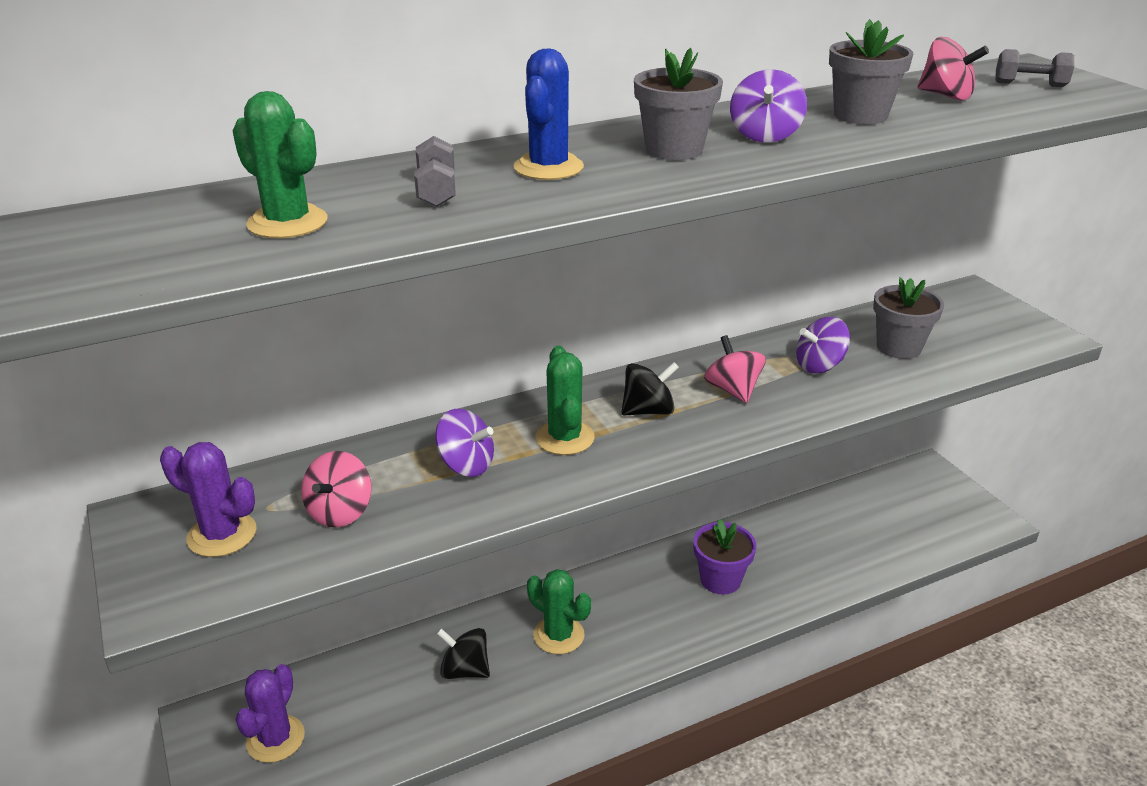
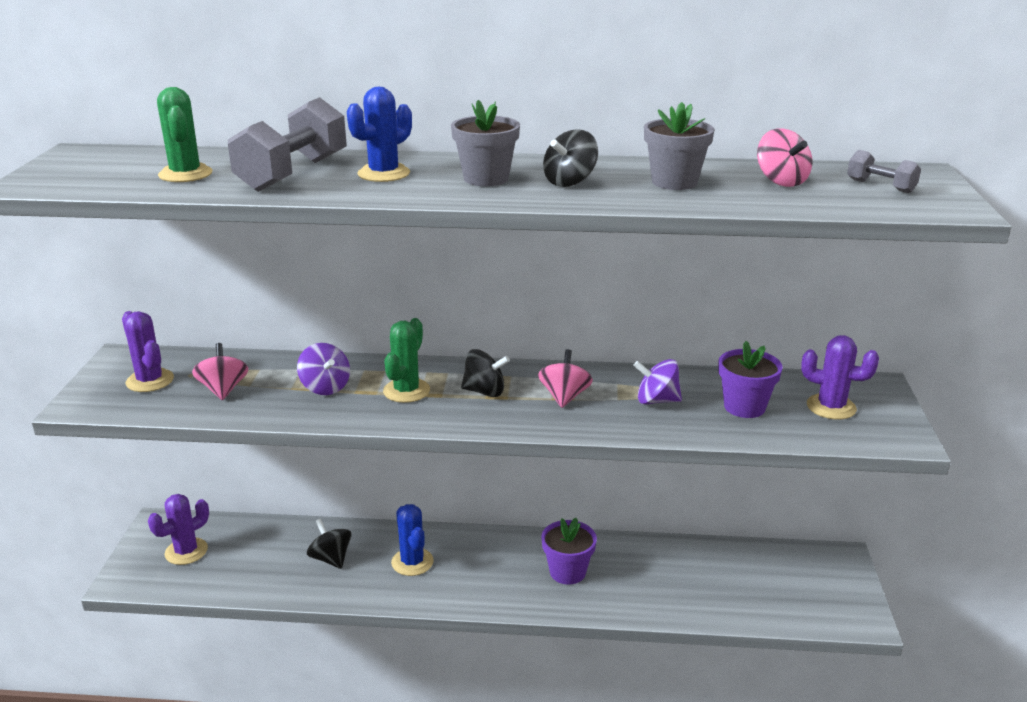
camera: 30 degrees right, 5 degrees down
pink spinning top [301,451,372,527] -> pink spinning top turned 120 degrees clockwise [192,343,248,400]
grey dumbbell [414,136,456,207] -> grey dumbbell [228,97,347,192], size x2.07
green cactus [527,569,591,654] -> blue cactus [391,504,434,576]
purple spinning top [730,69,807,143] -> black spinning top [543,129,598,187]
grey flower pot [873,277,944,359] -> purple flower pot [718,341,783,418]
none -> purple cactus [801,335,879,420]

